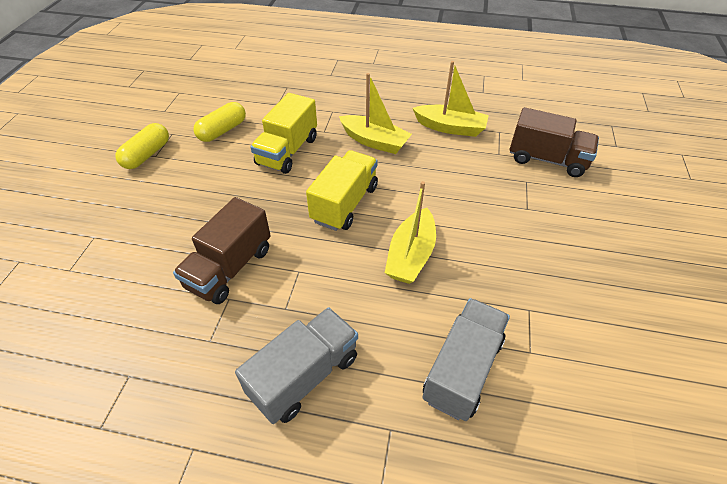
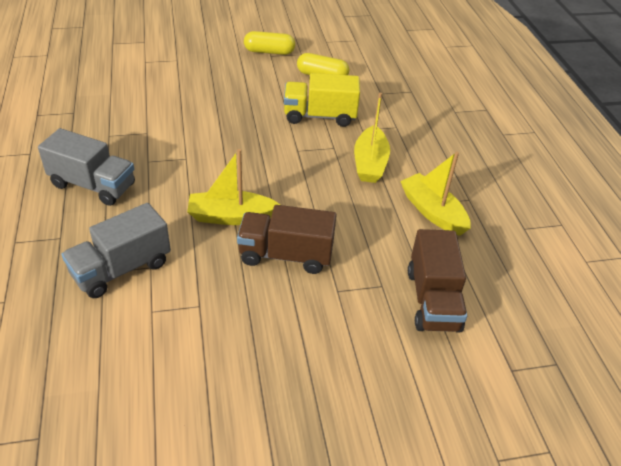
camera: 65 degrees right, 5 degrees down
brown truck [173,197,271,304] -> brown truck moved to [237,205,336,274]
yellow truck [306,150,378,231] -> none
yellow boat [413,61,489,137] -> yellow boat turned 150 degrees clockwise [400,152,471,236]
grey truck [422,298,510,421] -> grey truck turned 135 degrees clockwise [61,203,171,298]

